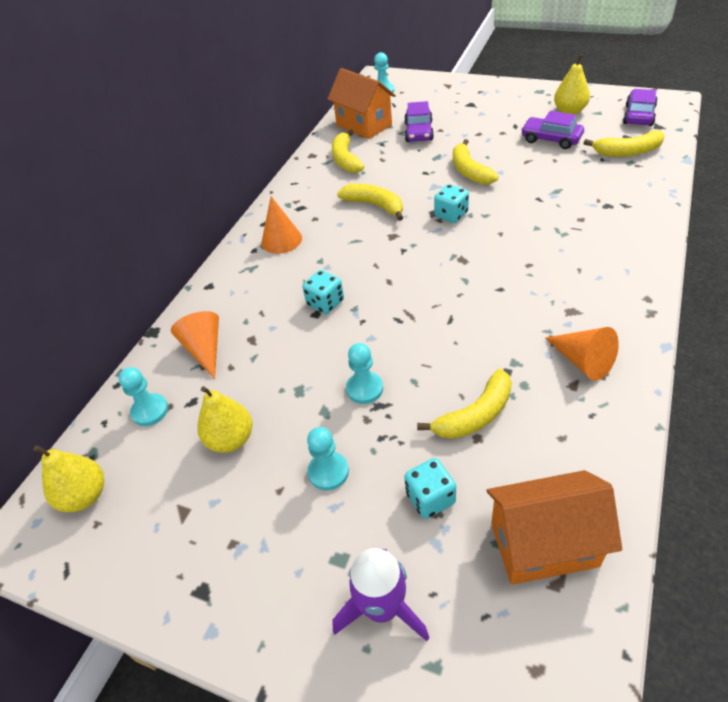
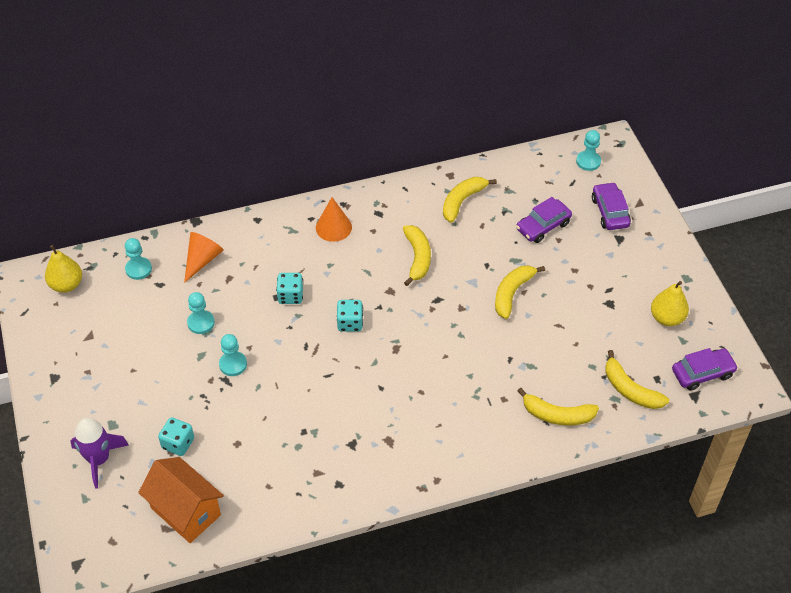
camera: 45 degrees right, 5 degrees up
yellow pear [197,386,252,453] -> none
turquoise pawn [307,427,349,490] -> turquoise pawn moved to [187,292,215,334]
orange house [328,68,396,139] -> none
yellow banana [417,369,512,439] -> yellow banana moved to [517,388,599,426]
turquoise dice [434,184,469,223] -> turquoise dice moved to [337,300,363,332]
purple car [521,111,584,149] -> purple car moved to [592,182,631,230]
orange cone [545,327,619,381] -> none

